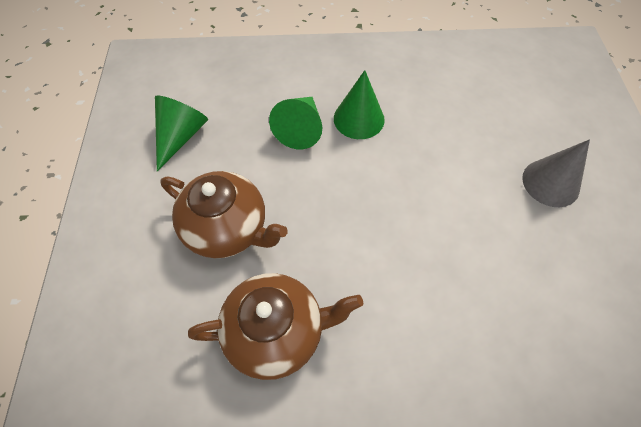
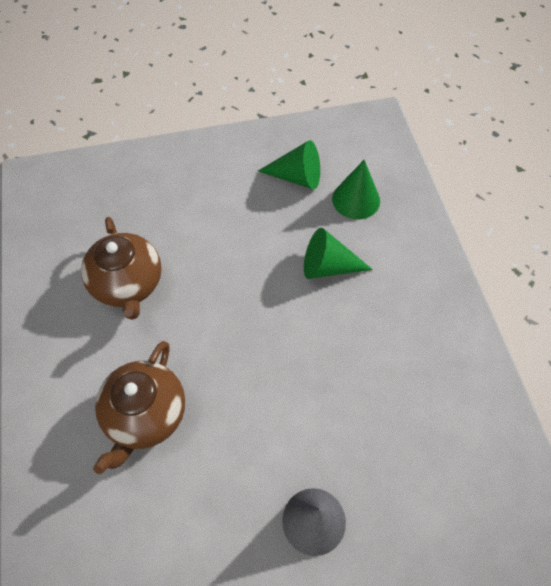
camera: 80 degrees right, 0 degrees up
brown teapot [160,171,288,258] -> brown teapot moved to [93,341,185,474]
green cone [334,70,385,139] -> green cone moved to [332,160,380,219]

